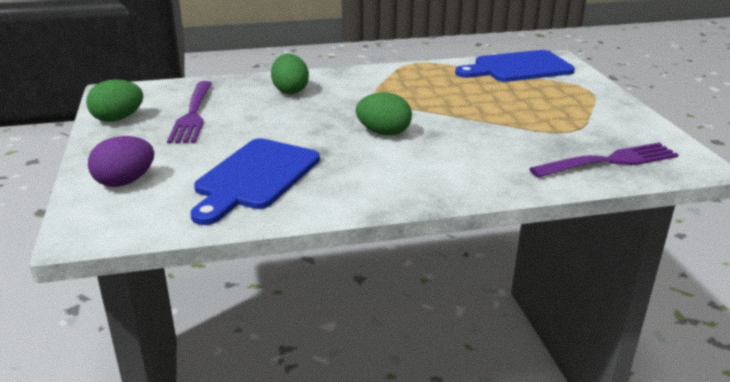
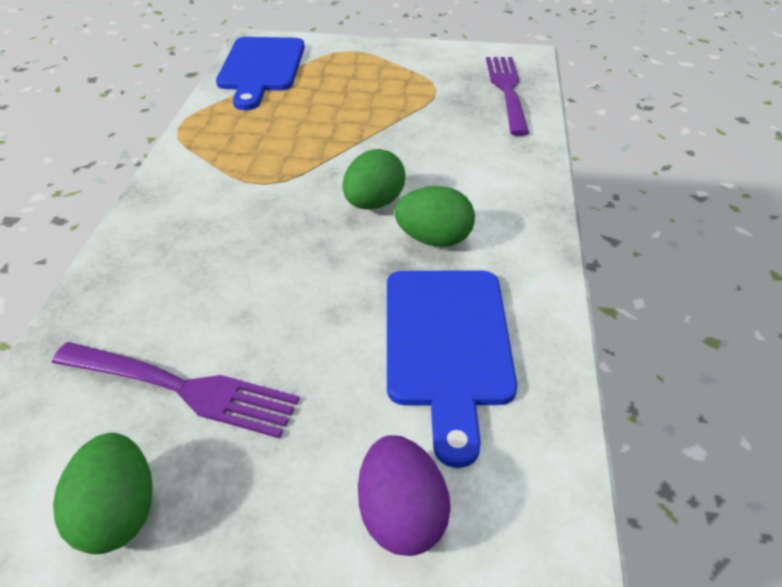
camera: 70 degrees left, 15 degrees up
blue cutting board [190,138,320,225] -> blue cutting board turned 45 degrees clockwise [387,270,517,468]
green egg [271,54,309,94] -> green egg moved to [395,186,475,247]

